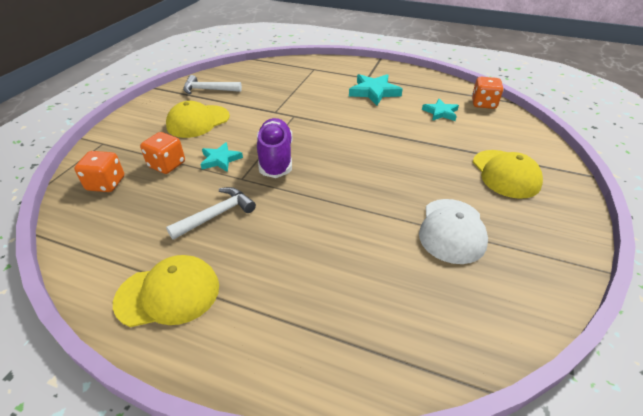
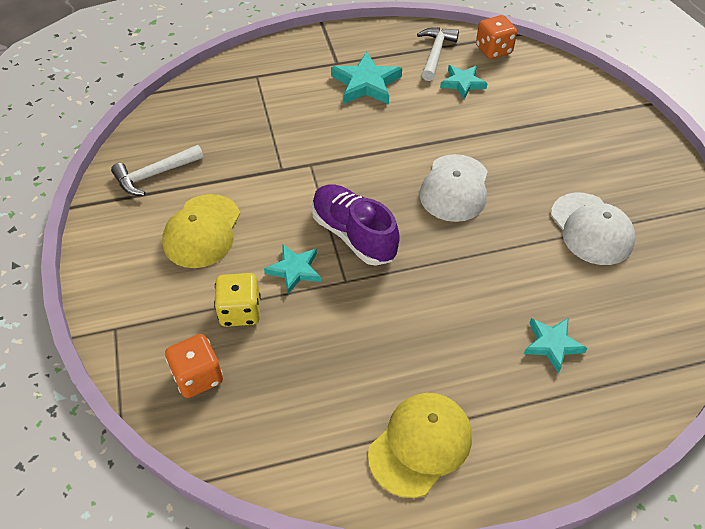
camera: 35 degrees left, 10 degrees up
orange dice [140,132,185,174] -> yellow dice [214,273,261,327]
white hammer [166,187,256,240] -> white hammer moved to [417,27,459,81]
yellow cap [473,150,543,199] -> none
none -> white cap [420,154,488,222]
none -> turquoise star [524,317,588,373]

